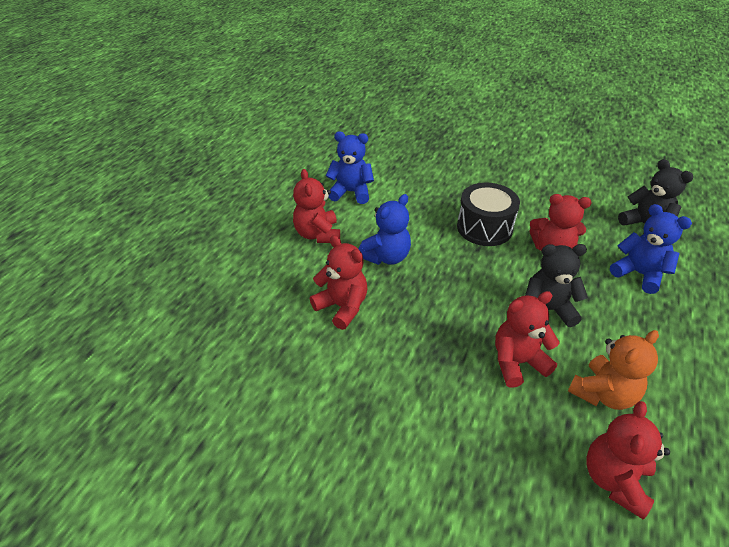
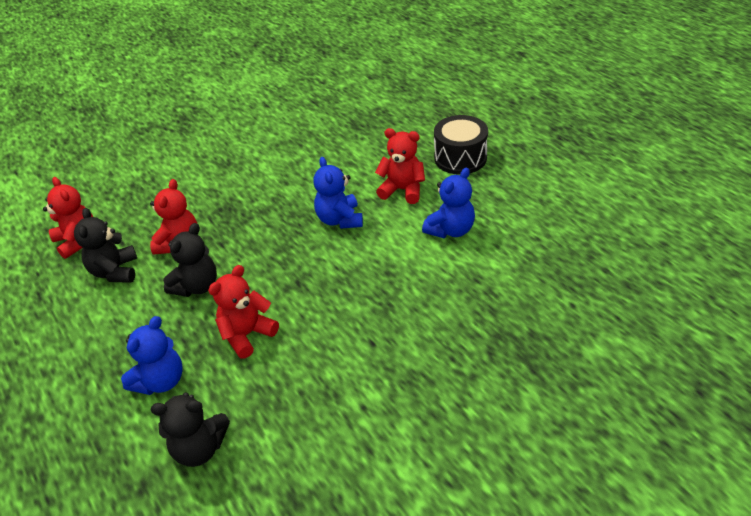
camera: 125 degrees right, 0 degrees up
red teddy bear [310,235,367,330] -> none
black drum [457,182,520,246] -> black drum moved to [434,115,488,175]
orange teddy bear [568,330,659,410] -> black teddy bear [74,208,137,283]
blue teddy bear [610,204,692,294] -> blue teddy bear turned 45 degrees counterclockwise [121,316,183,395]

